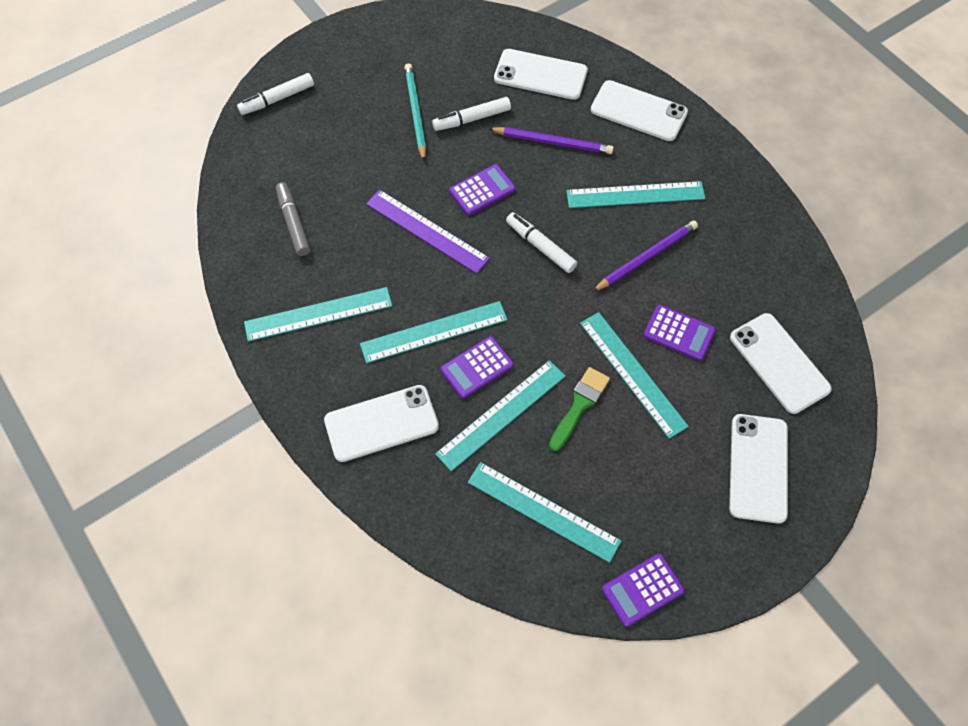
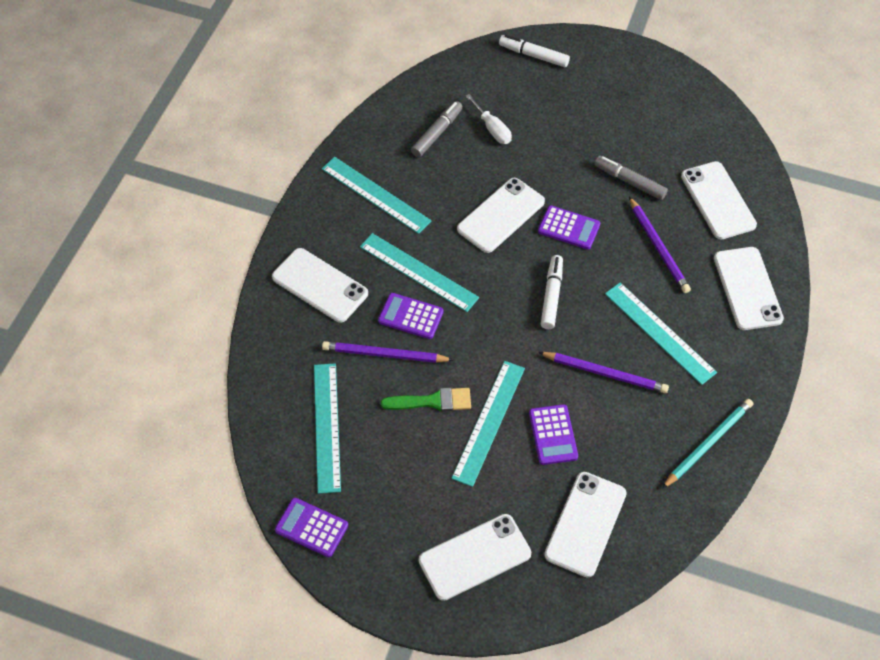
camera: 55 degrees right, 5 degrees down
purple ruler [366,190,490,274] -> white phone [457,178,545,253]
turquoise pencil [404,63,426,162] -> turquoise pencil moved to [662,399,753,489]
white marker [432,97,511,131] -> grey marker [594,156,668,200]
turquoise ruler [435,360,566,471] -> purple pencil [322,341,453,363]
none -> white screwdriver [466,94,512,144]

